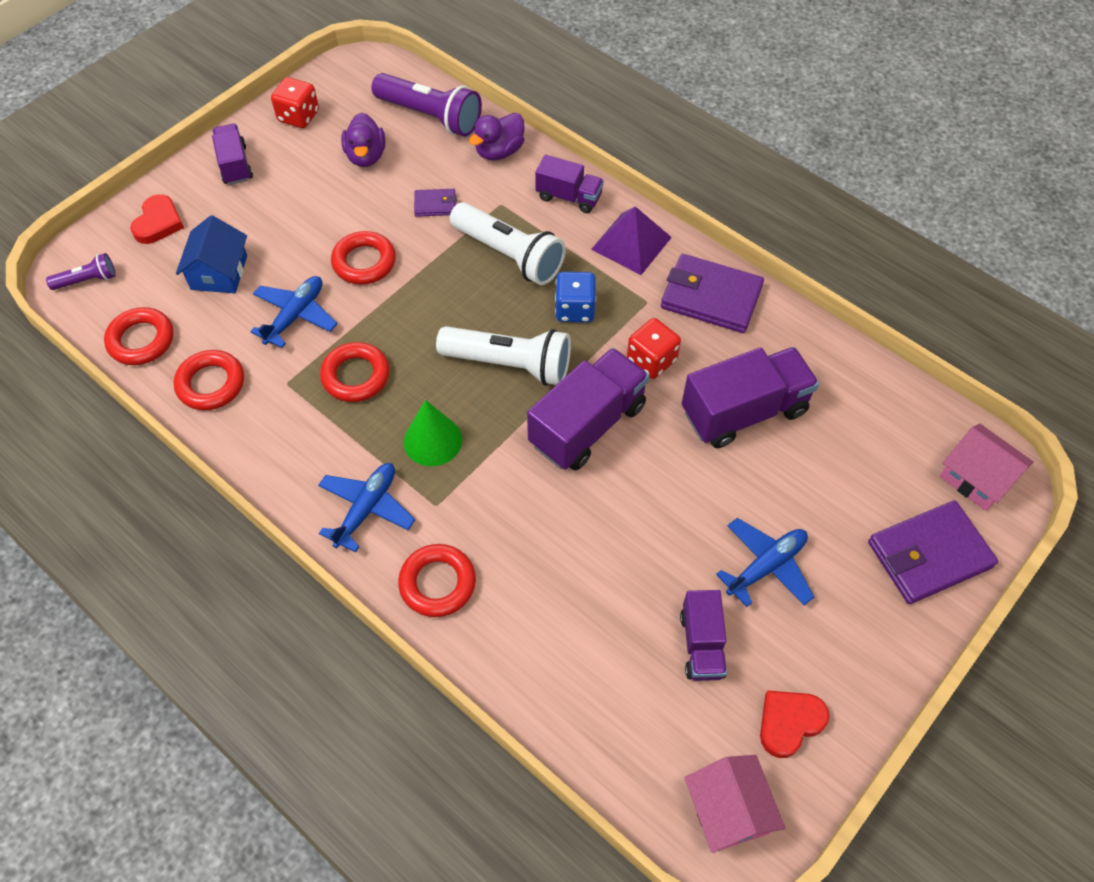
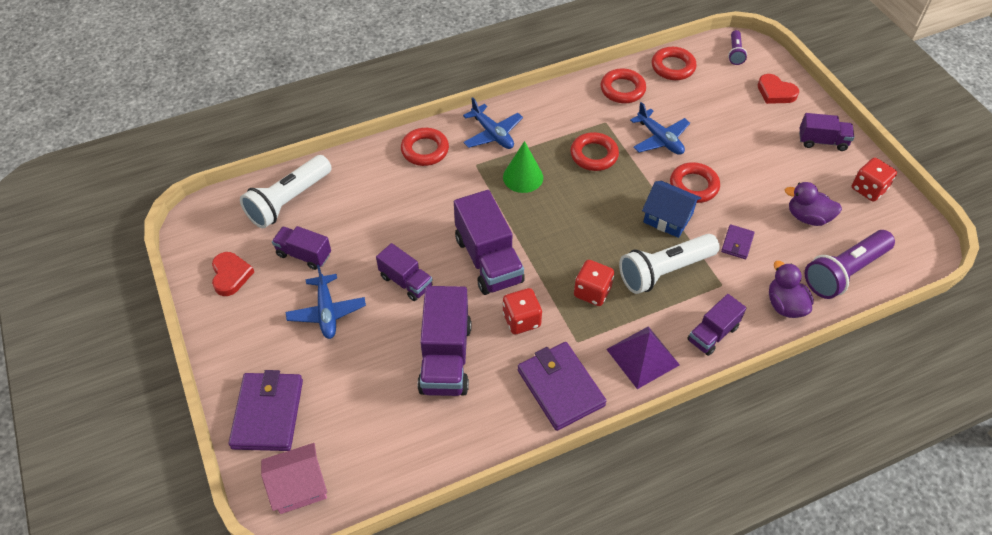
camera: 115 degrees right, 5 degrees down
blue house [176,215,247,293] -> blue house moved to [642,181,701,238]
white flashlight [436,326,571,386] -> white flashlight moved to [240,155,332,228]
blue dice [555,272,596,322] -> red dice [574,260,614,306]
purple wallet [661,254,764,333] -> purple wallet turned 75 degrees counterclockwise [518,342,606,431]
pink house [685,755,785,853] -> none
none -> purple truck [376,243,432,301]

